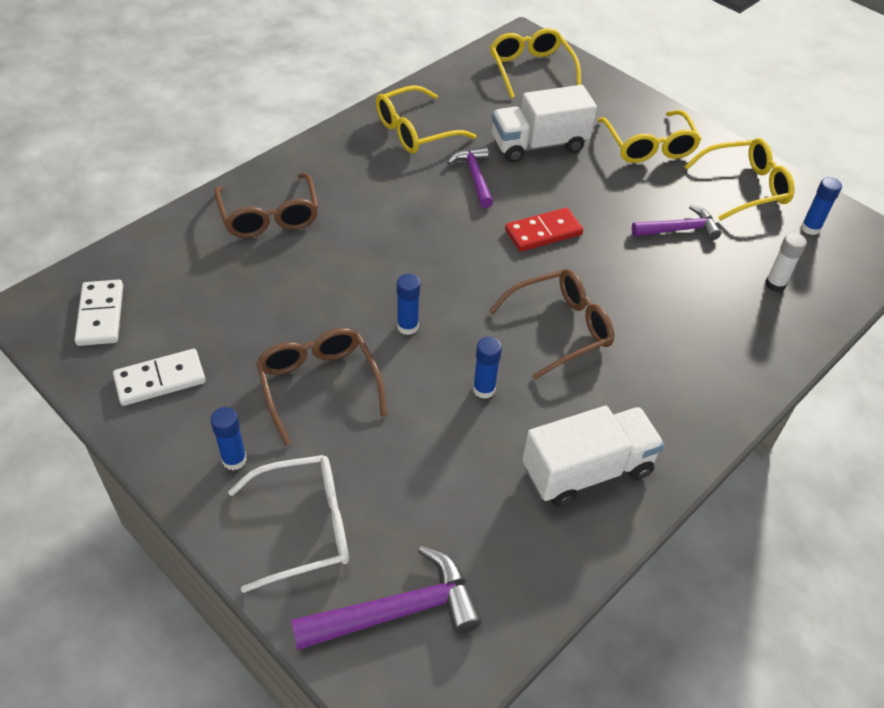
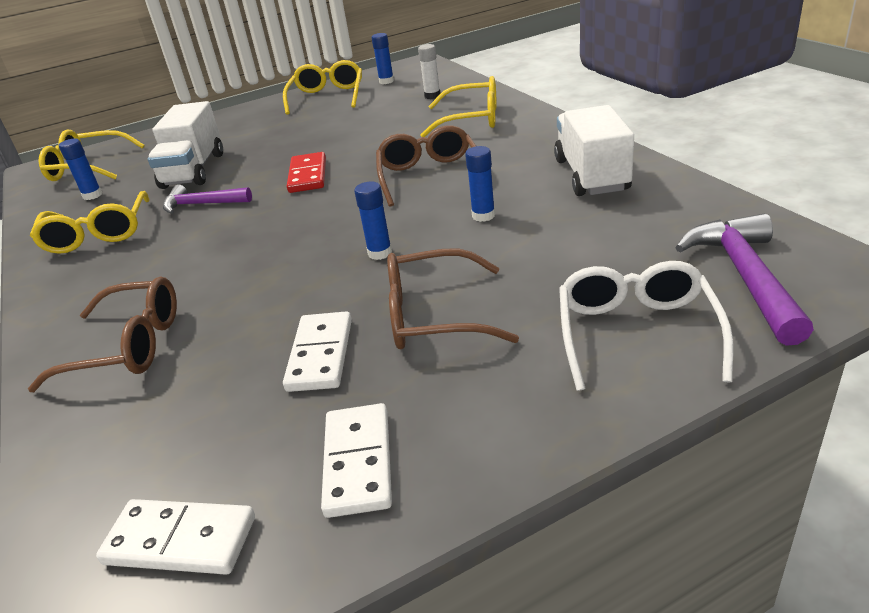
camera: 65 degrees left, 15 degrees down
blue glue stick [210,407,247,470] -> blue glue stick moved to [59,139,102,200]
yellow glasses [598,110,701,163] -> yellow glasses moved to [420,76,497,137]
purple hammer [632,205,721,240] -> none
none -> white domino [283,311,352,392]

